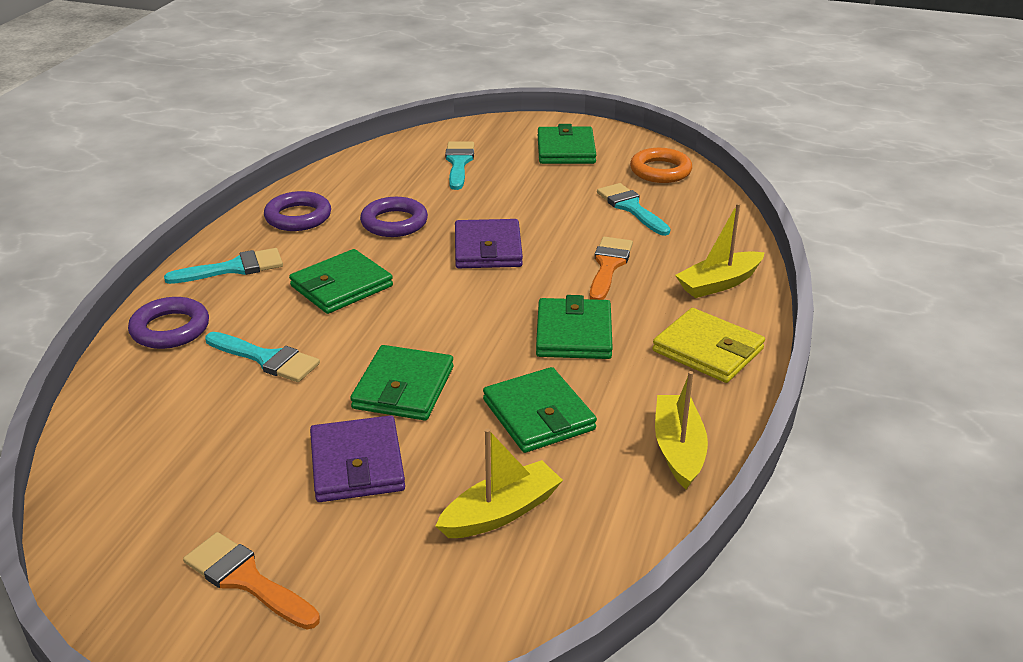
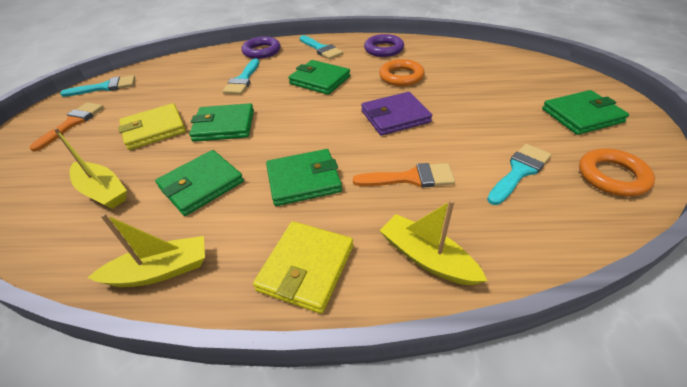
camera: 75 degrees right, 10 degrees up
purple wallet [310,415,405,502] -> yellow wallet [118,103,186,150]
purple ring [360,197,428,237] -> orange ring [379,59,425,86]
turquoise brush [445,141,474,190] -> turquoise brush moved to [60,75,135,97]

